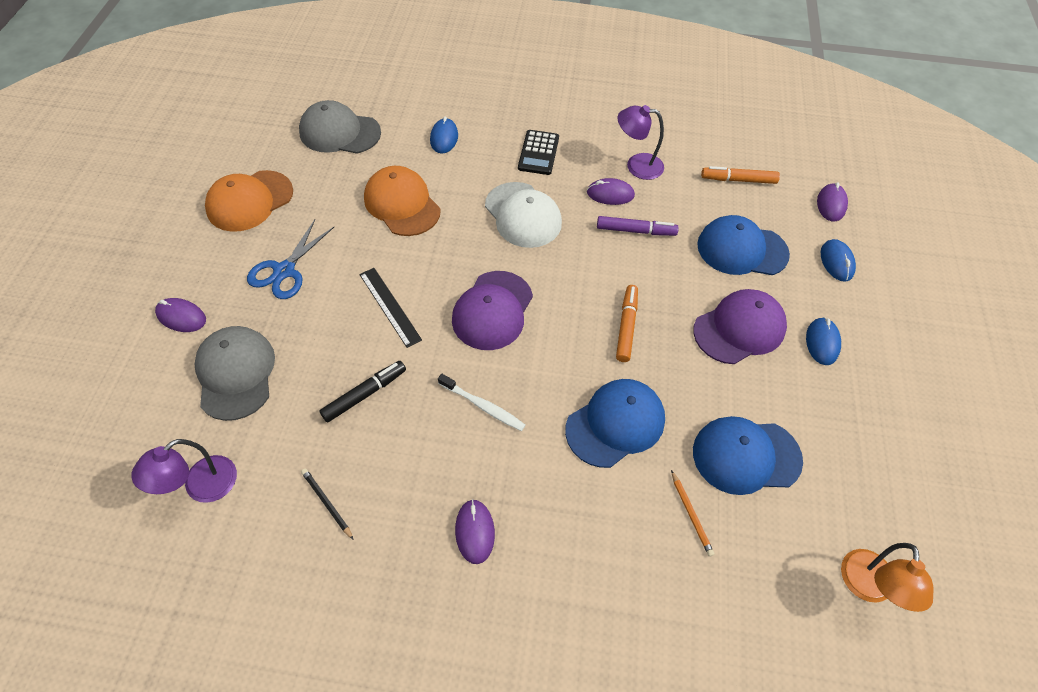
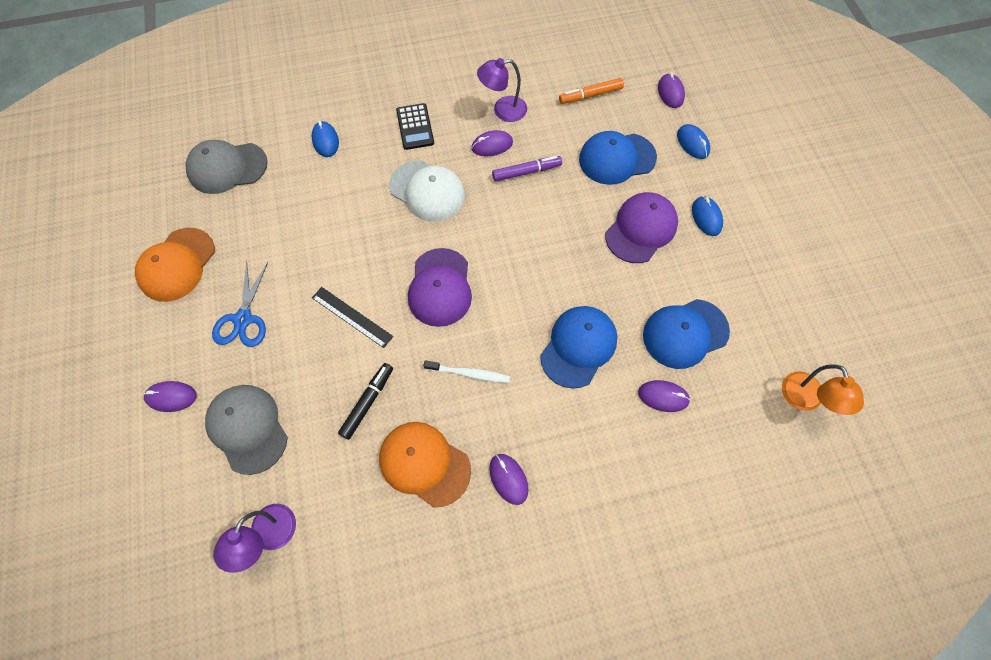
camera: 20 degrees left, 10 degrees up
black pencil [301,468,354,540] -> none
orange cap [364,166,441,236] -> orange cap moved to [379,422,471,507]
orange marker [616,285,638,362] -> none
orange pencil [671,470,714,557] -> purple mouse [638,380,691,412]

